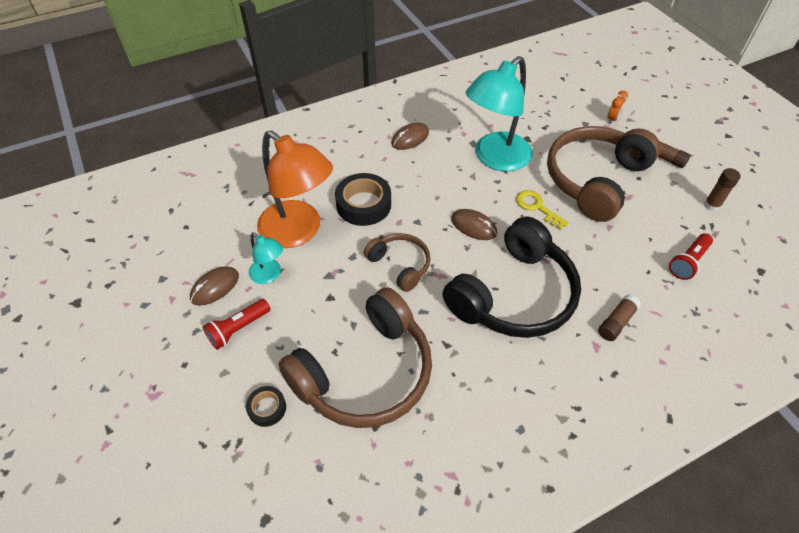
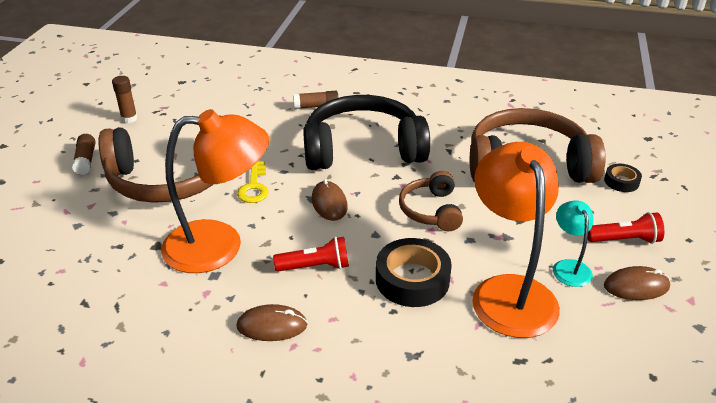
camera: 140 degrees left, 15 degrees down
turquoise lamp [466,56,532,171] -> orange lamp [161,109,269,273]
orange clock [608,91,628,124] -> none
red flashlight [669,233,713,280] -> red flashlight moved to [273,237,349,272]

